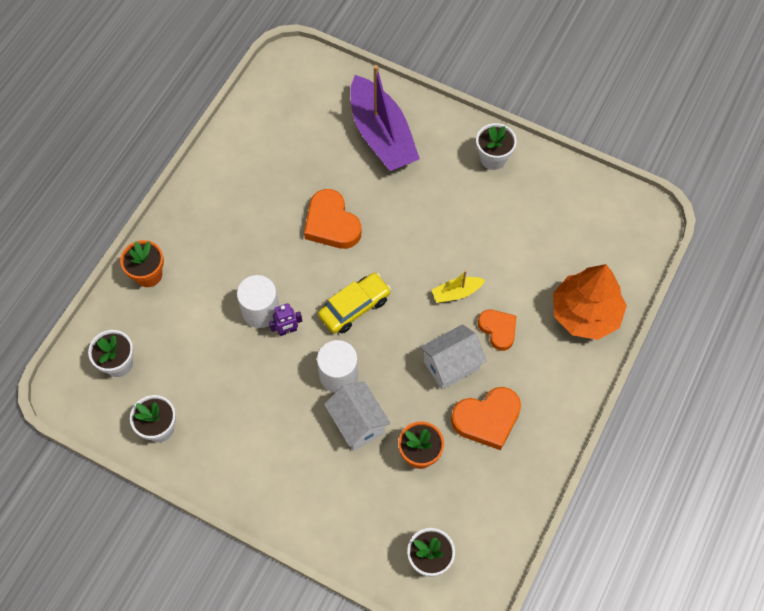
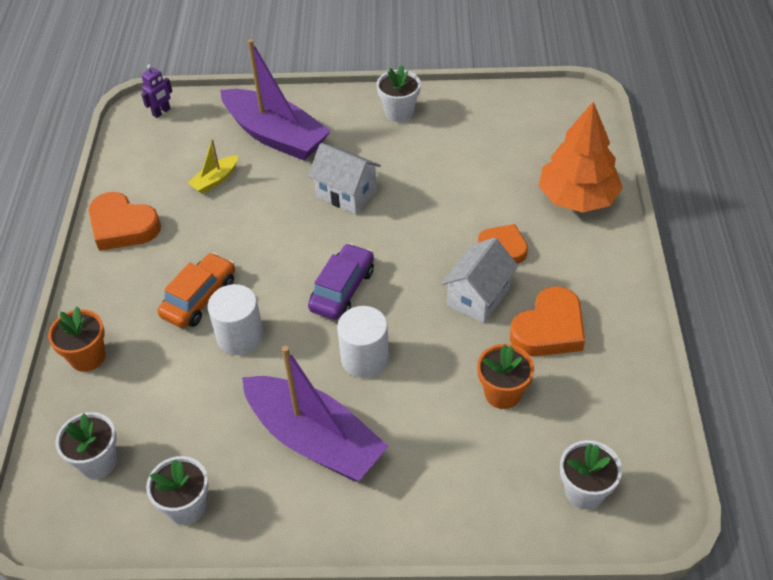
camera: 25 degrees left, 15 degrees down
purple robot [269,303,302,336] -> purple robot moved to [141,64,173,118]
orange heart [304,189,361,249] -> orange heart moved to [89,192,161,251]
yellow car [318,273,391,333] -> purple car [308,243,374,320]
white house [324,382,391,451] -> white house moved to [308,143,381,214]
yellow boat [432,270,485,303] -> yellow boat moved to [188,139,238,194]
none -> orange car [158,252,235,328]
none -> purple boat [242,346,388,481]

